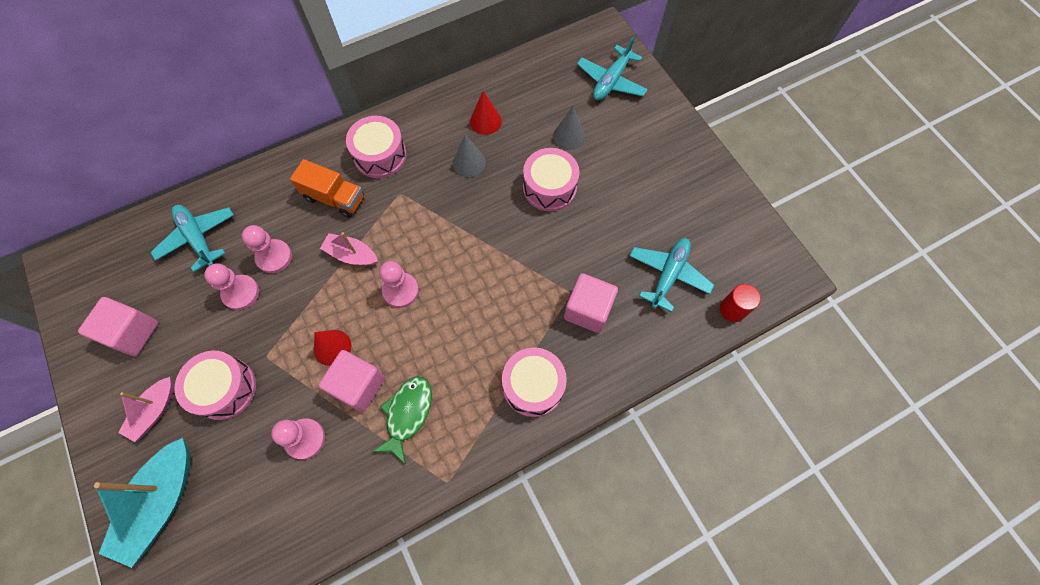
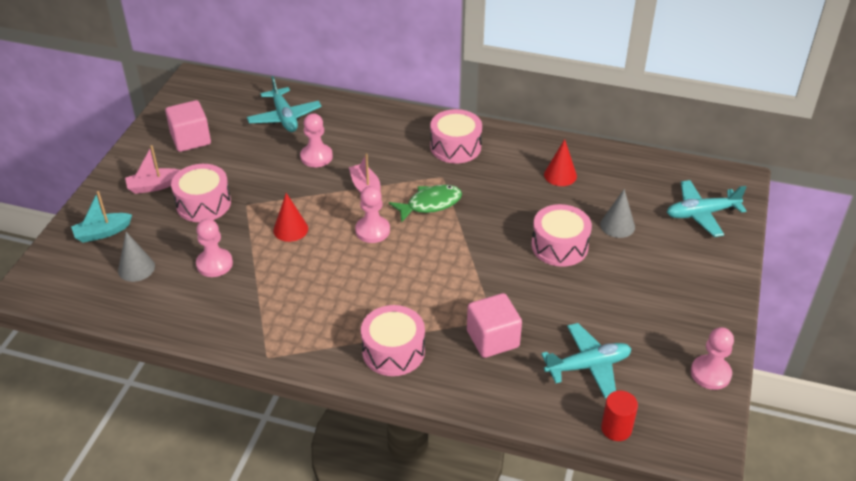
camera: 45 degrees right, 25 degrees down
turquoise boat [94,438,191,568] -> turquoise boat [71,191,132,243], size x0.59
turquoise plane [150,205,234,272] -> turquoise plane turned 150 degrees clockwise [247,76,322,132]
pink pawn [204,263,259,310] -> pink pawn moved to [691,327,734,390]
orange truck [290,159,364,218] -> none
pink cube [318,350,385,412] -> none
green fish [372,377,432,465] -> green fish moved to [389,185,462,223]
grey cone [453,135,486,177] -> grey cone moved to [118,232,155,282]

